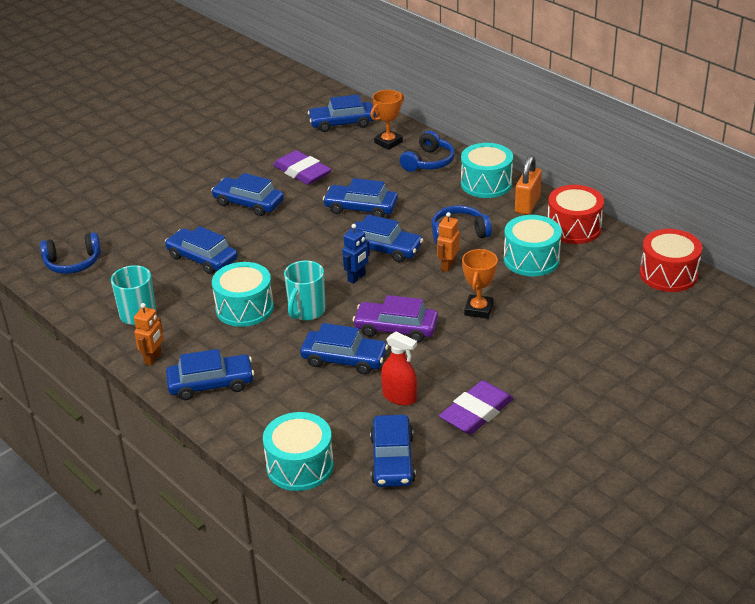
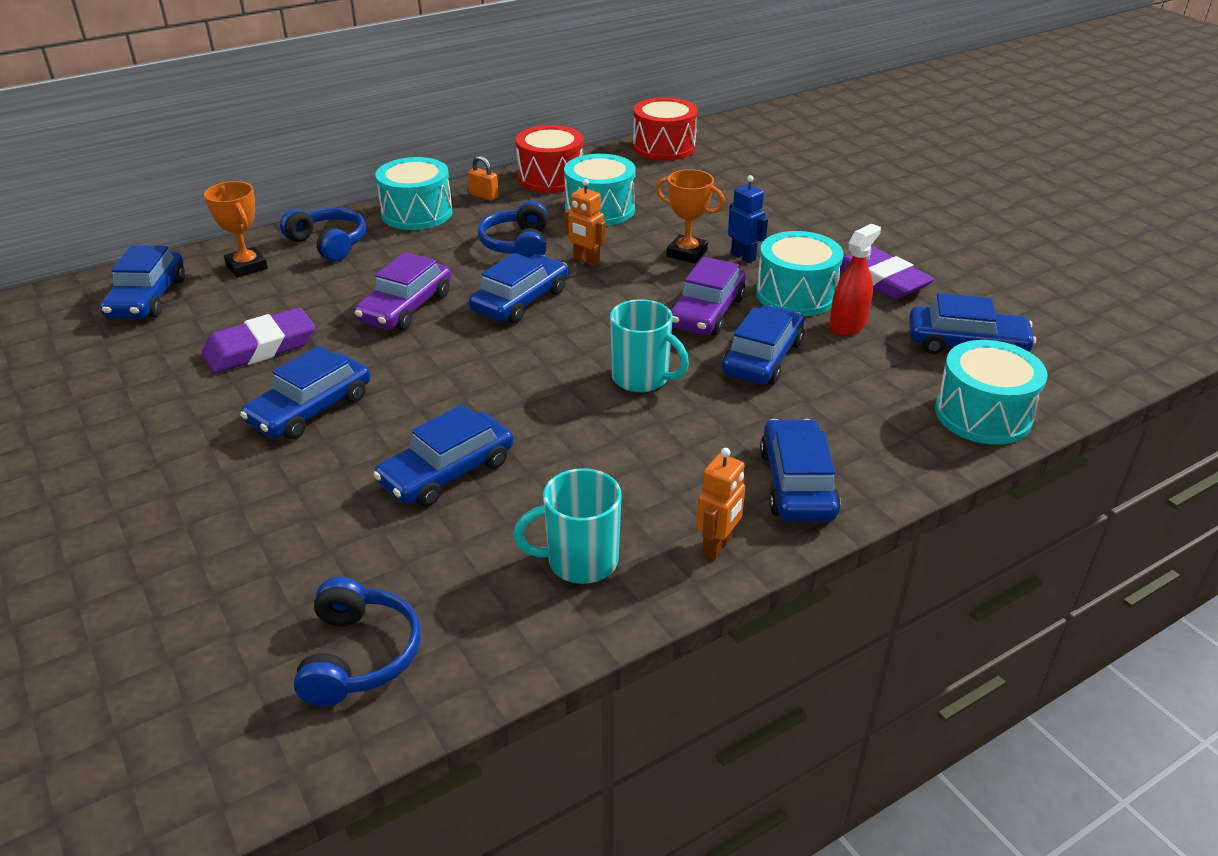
camera: 80 degrees left, 0 degrees up
orange robot [134,303,163,366] -> orange robot turned 90 degrees clockwise [696,448,745,560]
turquoise drum [212,262,274,327] -> turquoise drum moved to [756,231,844,316]
blue car [323,178,398,218] -> purple car [354,252,451,330]
blue robot [342,224,370,284] -> blue robot moved to [728,175,768,263]
orange padlock [515,155,542,215] -> orange padlock [468,156,499,201], size x0.59

